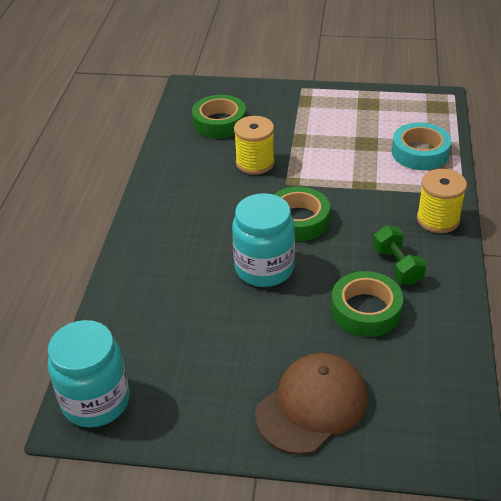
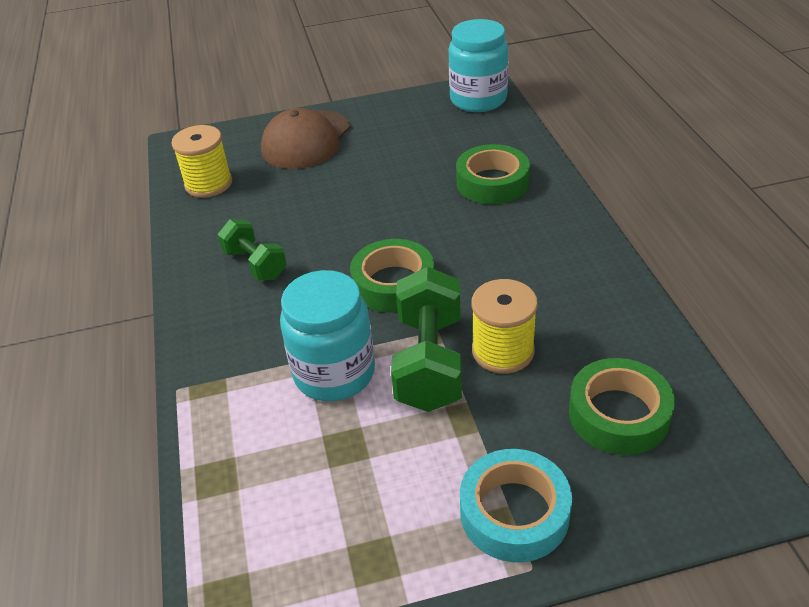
camera: 160 degrees right, 0 degrees up
turquoise jar [232,193,295,287] -> turquoise jar moved to [280,270,375,401]
green tape [331,271,403,337] -> green tape moved to [456,144,530,204]
turquoise tape [392,123,451,170] -> turquoise tape moved to [460,449,572,562]
yellow spool [417,169,467,233] -> yellow spool moved to [171,125,232,198]
none -> green dumbbell [391,267,462,412]

